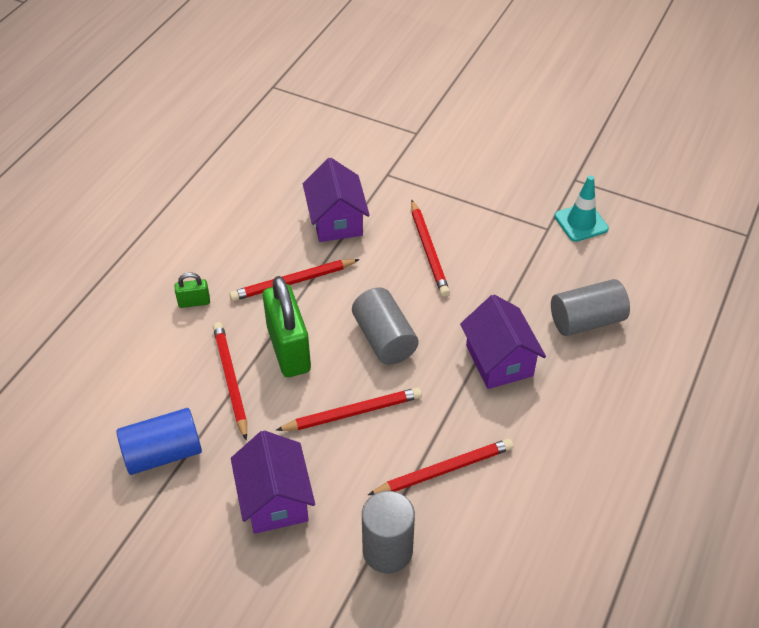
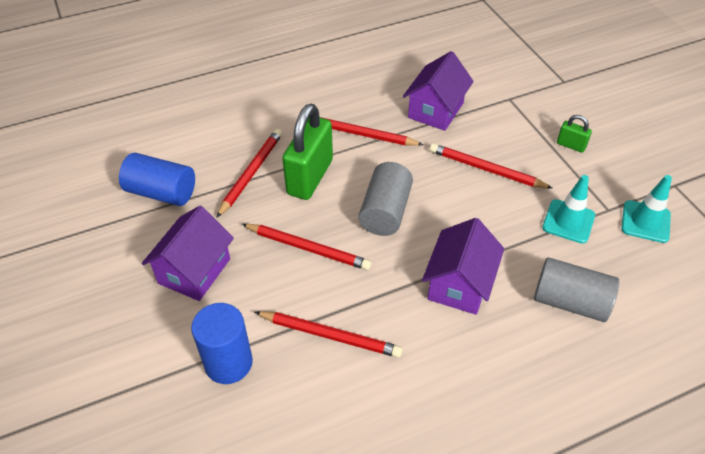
camera: 40 degrees right, 0 degrees up
green padlock [175,273,210,308] -> green padlock moved to [557,115,592,153]
grey cylinder [362,491,415,573] -> blue cylinder [191,303,253,384]
red pencil [411,200,450,297] -> red pencil turned 90 degrees clockwise [430,143,553,189]
none -> turquoise traffic cone [542,175,595,244]

